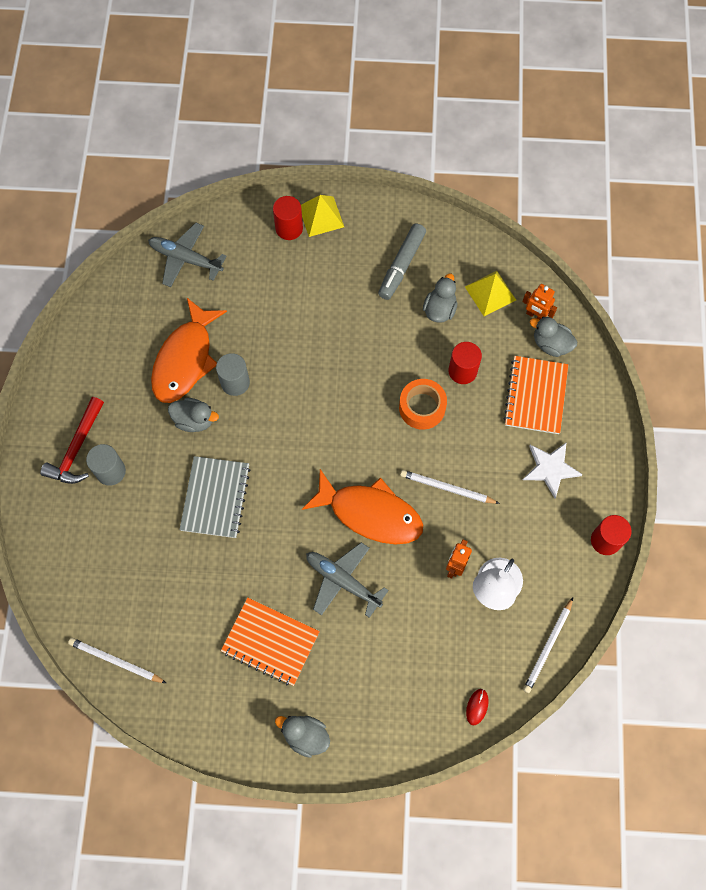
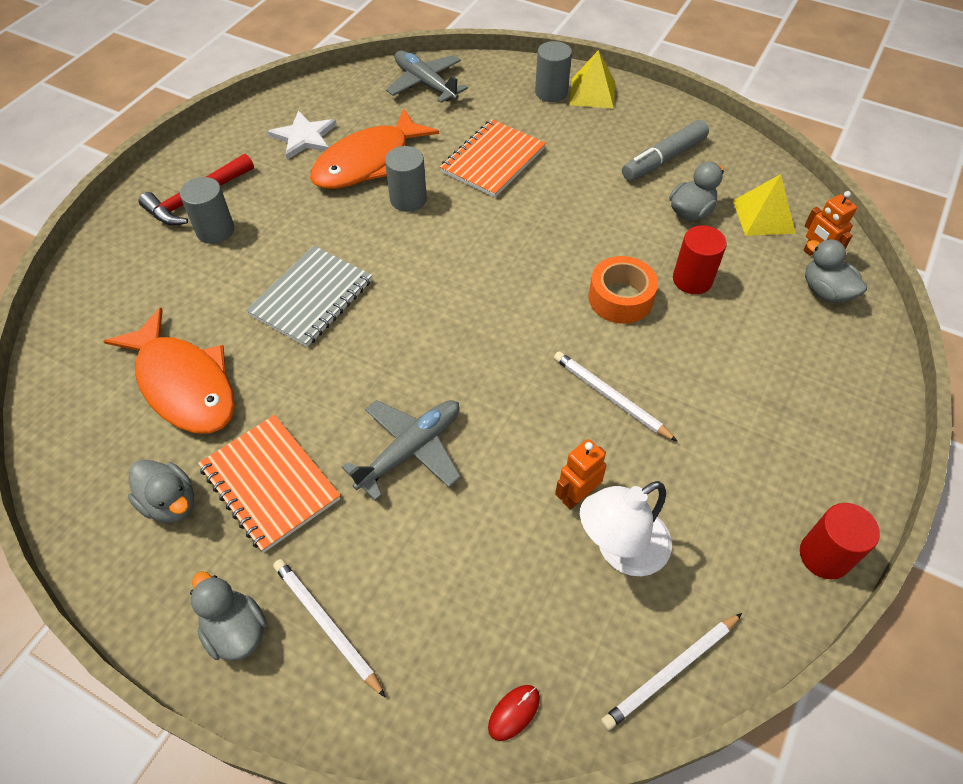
camera: 25 degrees right, 15 degrees down
white pencil [68,638,166,683] -> white pencil moved to [273,559,386,698]
grey duck [168,398,219,432] -> grey duck moved to [128,459,194,523]
red cylinder [273,196,303,240] -> grey cylinder [535,41,572,102]
orange fish [302,469,423,544] -> orange fish moved to [103,308,235,434]
grey plane [306,542,389,618] -> grey plane turned 75 degrees clockwise [342,400,461,501]
orange notebook [503,356,568,434] -> orange notebook moved to [440,119,546,197]
white star [523,442,583,498] -> white star moved to [267,111,336,160]

